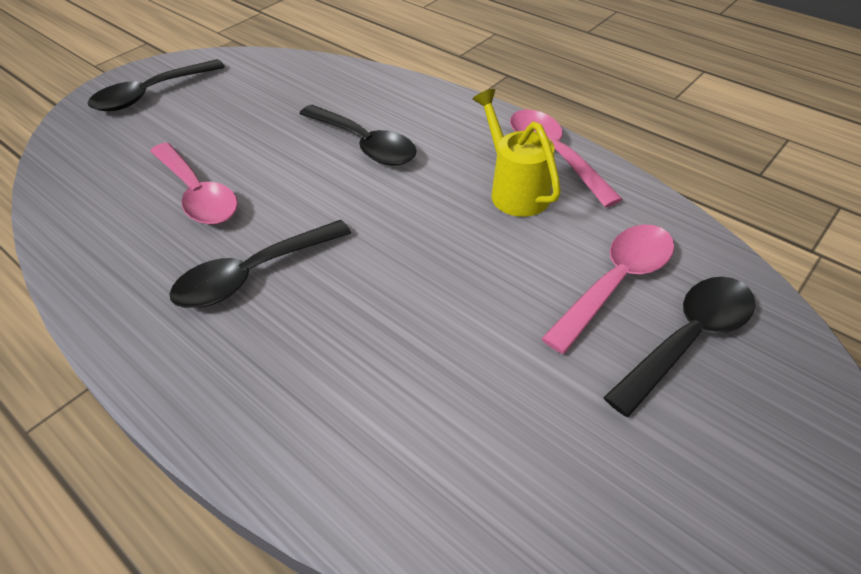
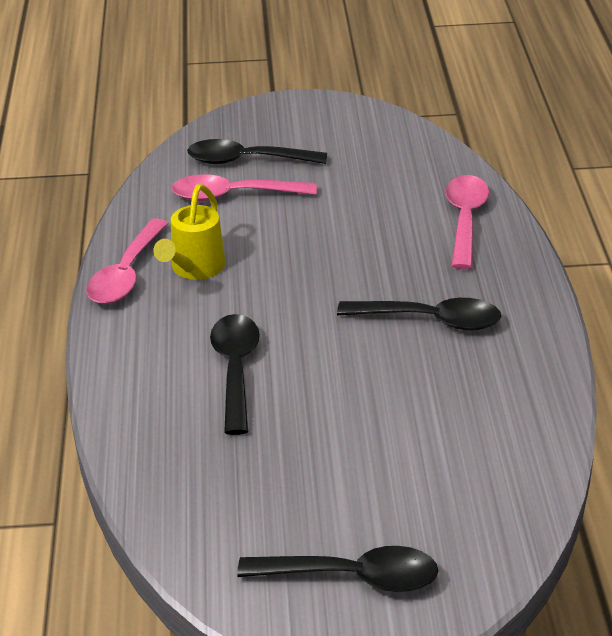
camera: 135 degrees left, 10 degrees down
pink spoon [150,142,238,225] -> pink spoon moved to [446,175,489,269]

